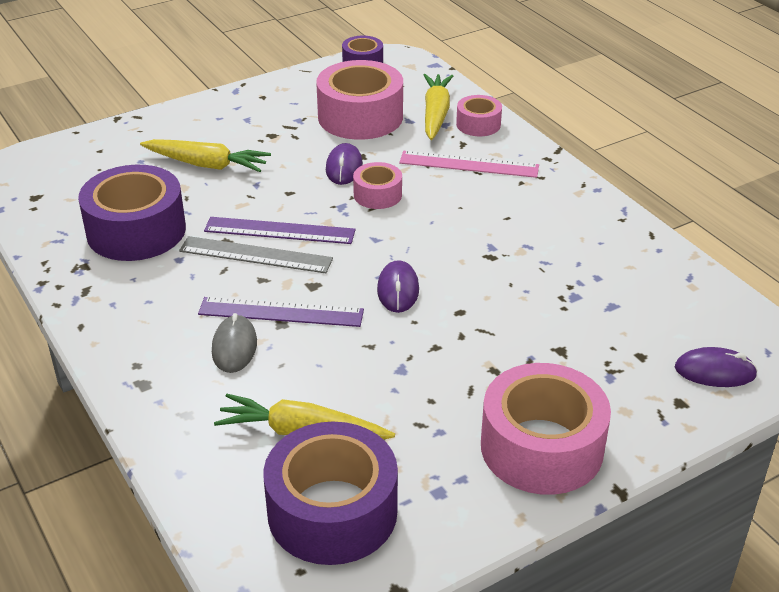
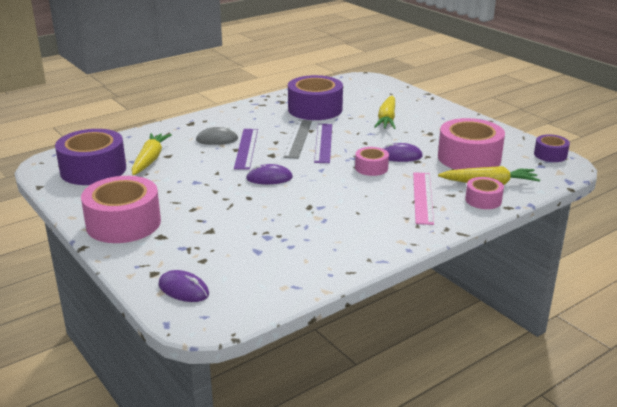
camera: 85 degrees right, 10 degrees down
purple mouse [675,347,758,387] -> purple mouse turned 60 degrees counterclockwise [158,270,209,302]

